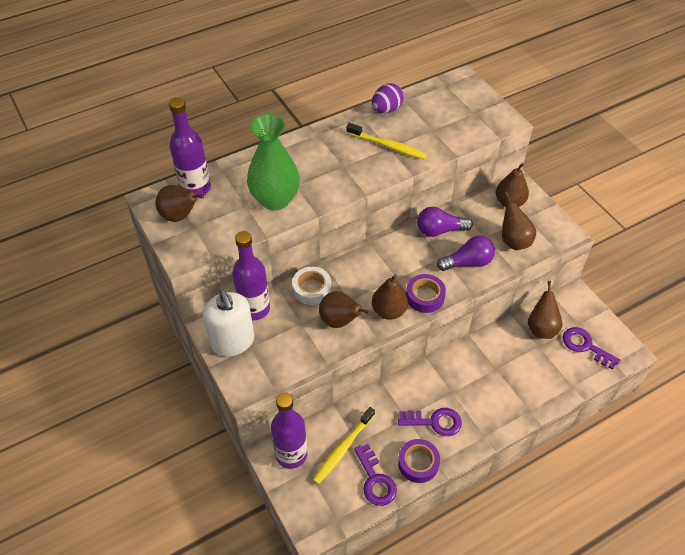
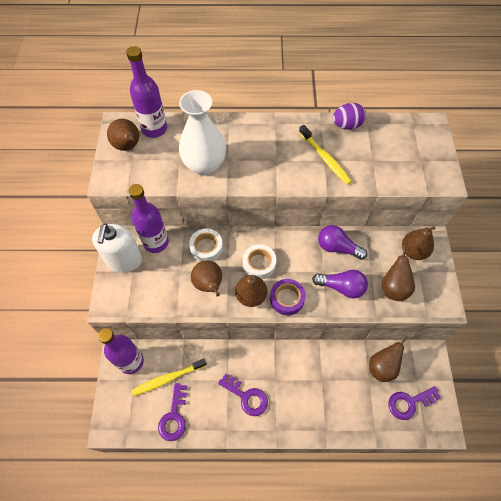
camera: 30 degrees right, 10 degrees up
green vase [247,114,300,211] -> white vase [179,90,226,176]
purple tape [398,439,440,483] -> none
purple key [563,327,620,370] -> purple key turned 90 degrees counterclockwise [388,386,441,420]
none -> white tape [243,244,277,279]

